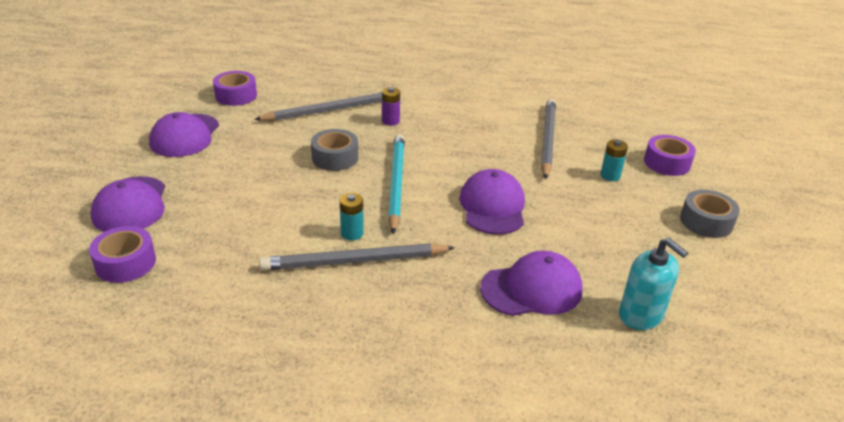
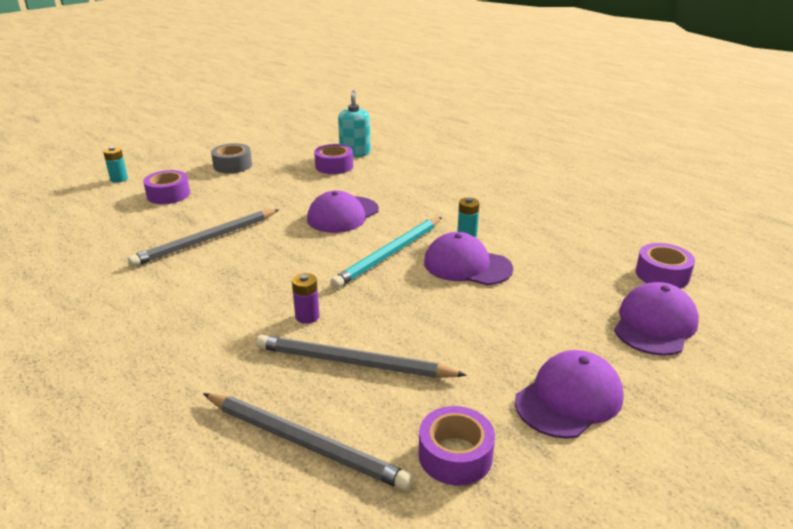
camera: 140 degrees left, 5 degrees down
grey pencil [259,244,455,271] -> grey pencil moved to [203,393,413,491]
grey tape [311,129,358,171] -> none
purple cap [480,251,583,316] -> purple cap moved to [424,232,513,285]
turquoise battery [600,139,628,181] -> turquoise battery moved to [103,147,128,183]
none -> purple tape [314,144,353,174]

